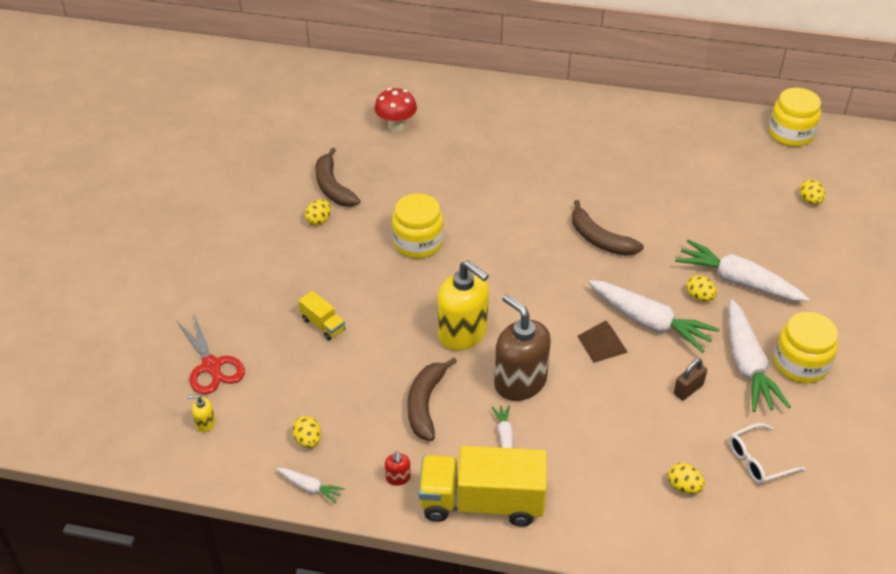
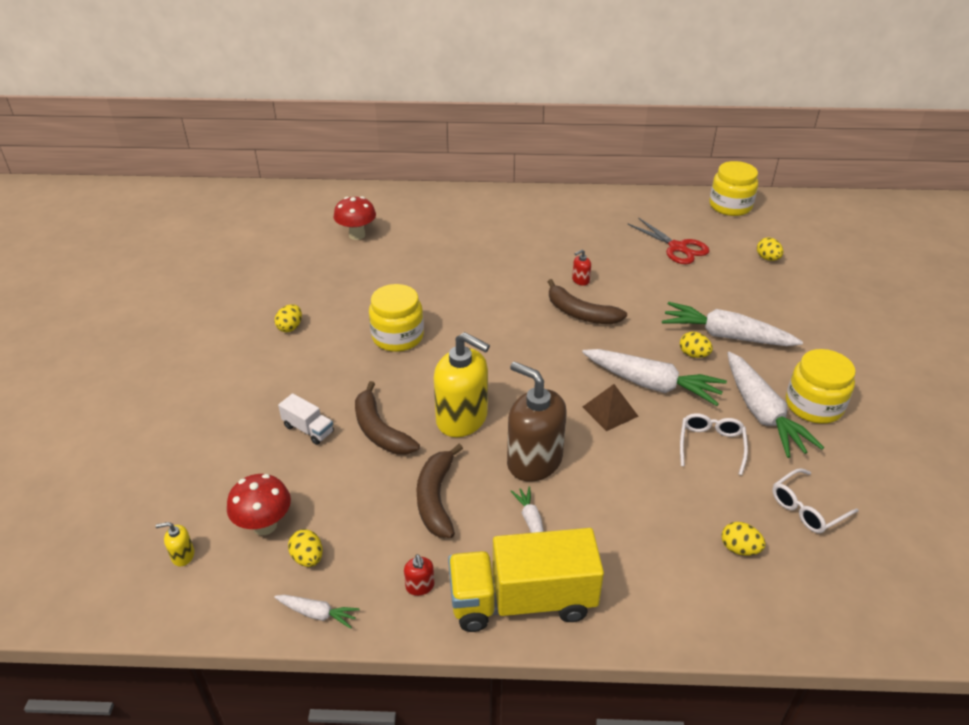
camera: 10 degrees left, 5 degrees down
red scissors [176,315,245,395] -> red scissors moved to [628,217,710,264]
yellow truck [299,291,345,341] -> white truck [278,393,334,445]
brown banana [316,148,360,207] -> brown banana moved to [355,381,420,455]
brown padlock [674,358,707,400] -> white glasses [680,413,748,475]
none -> red mushroom [227,474,291,535]
none -> red soap dispenser [572,249,591,286]

